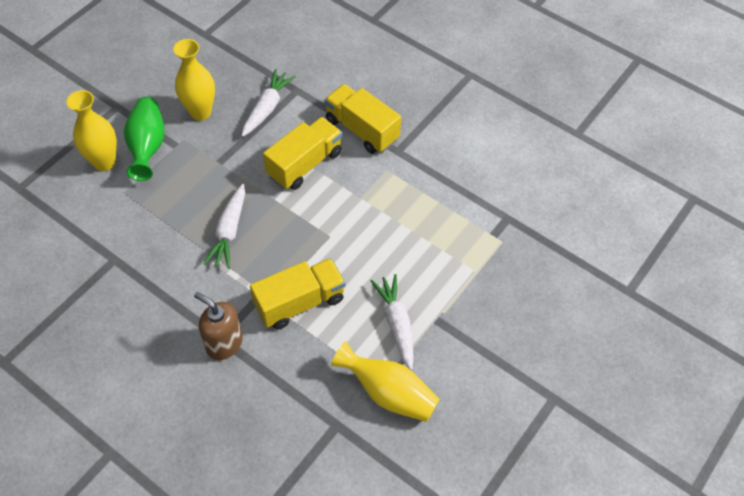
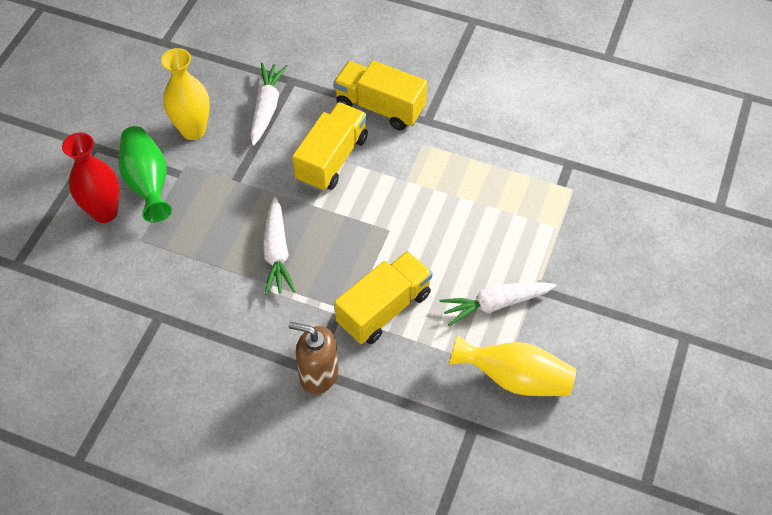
camera: 15 degrees left, 0 degrees up
yellow vase [66,90,117,171] -> red vase [62,133,119,223]
white carrot [370,274,414,370] -> white carrot turned 75 degrees counterclockwise [440,282,557,326]

